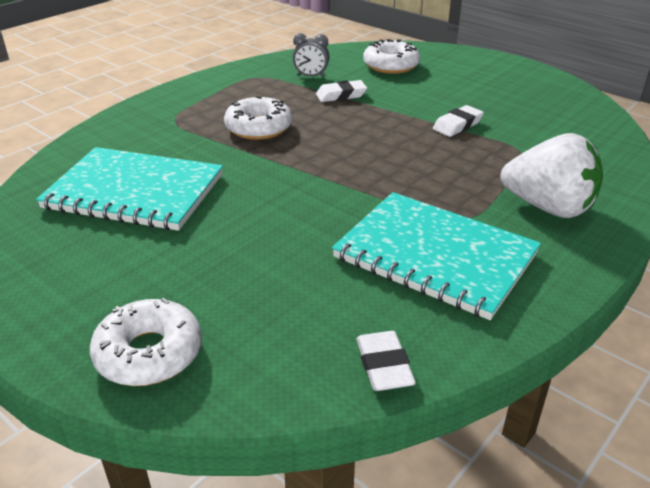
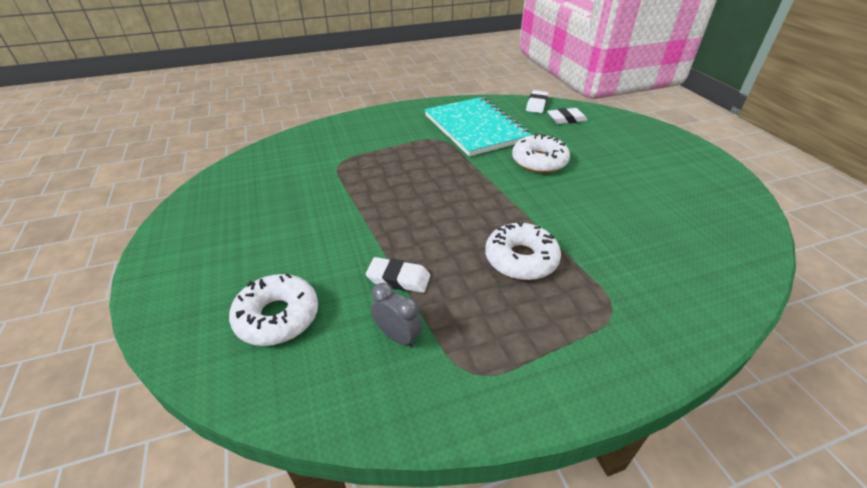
camera: 150 degrees left, 5 degrees up
turquoise notebook [36,147,223,231] -> none
white donut [90,297,202,386] -> white donut moved to [512,133,570,173]
white eraser [433,105,484,137] -> white eraser moved to [547,108,588,124]
white strawberry [501,133,603,218] -> none

